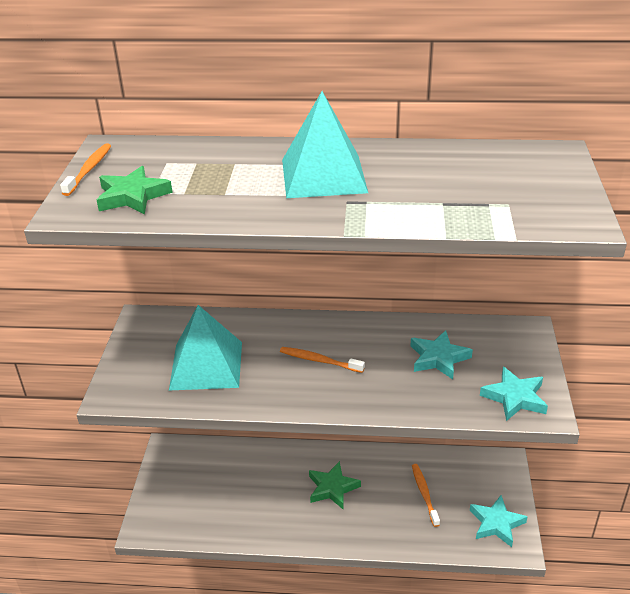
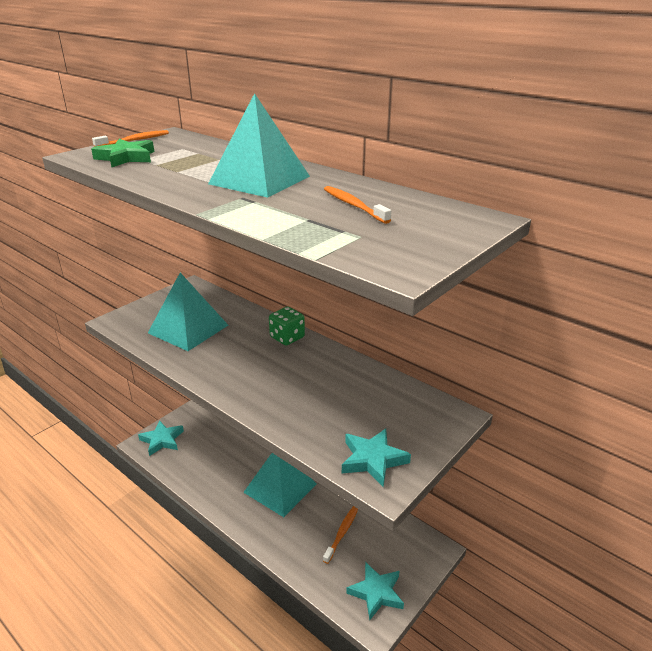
camera: 35 degrees right, 5 degrees down
orange toothbrush [280,347,365,373] -> orange toothbrush moved to [324,186,391,224]
green star [309,461,361,509] -> turquoise pyramid [243,453,317,517]
turquoise star [410,330,473,379] -> turquoise star moved to [138,420,184,456]
none -> green dice [269,307,305,345]

